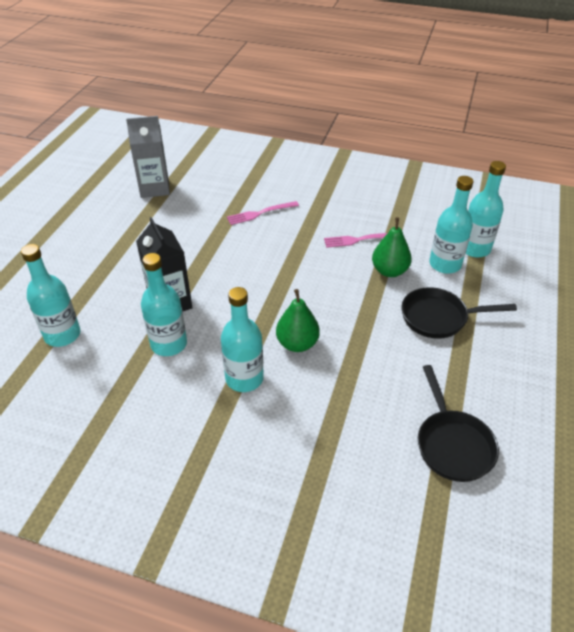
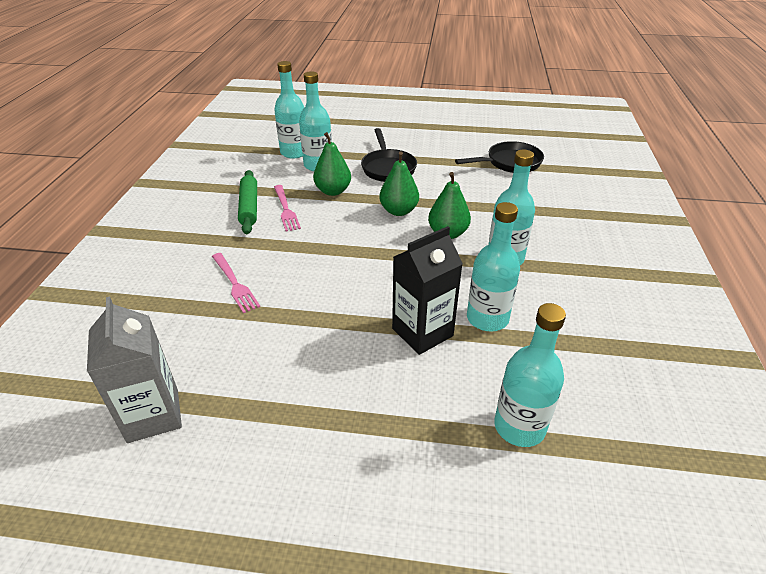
camera: 100 degrees left, 5 degrees down
none -> green rolling pin [238,170,257,234]
none -> green pear [379,151,419,216]

